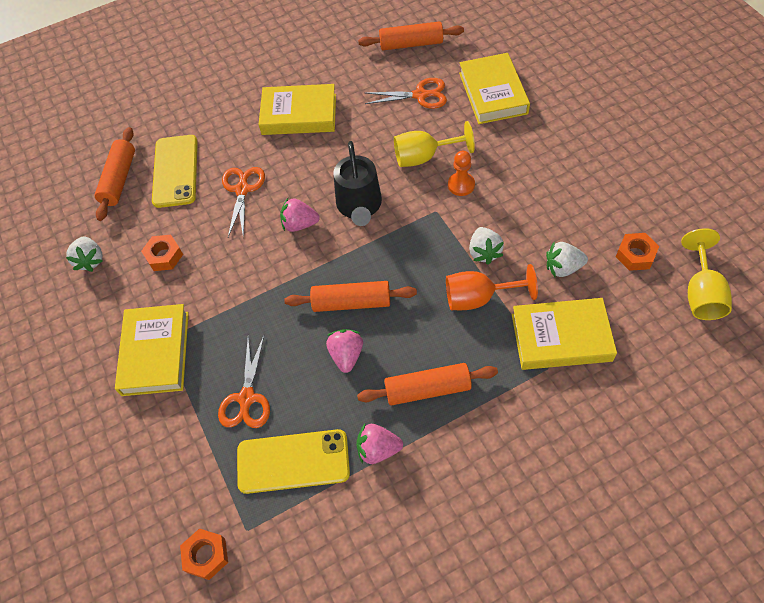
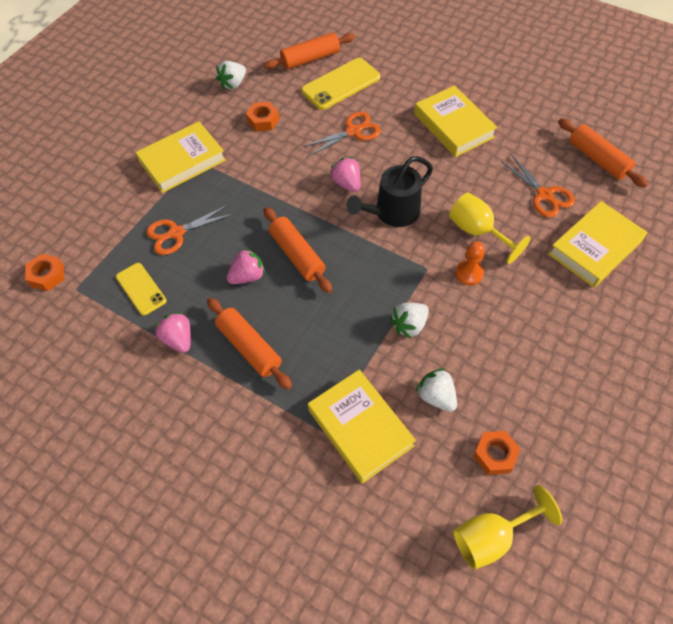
camera: 55 degrees right, 0 degrees up
yellow phone [237,429,350,494] -> yellow phone [116,263,167,316], size x0.63
orange goblet [446,264,538,310] -> none

